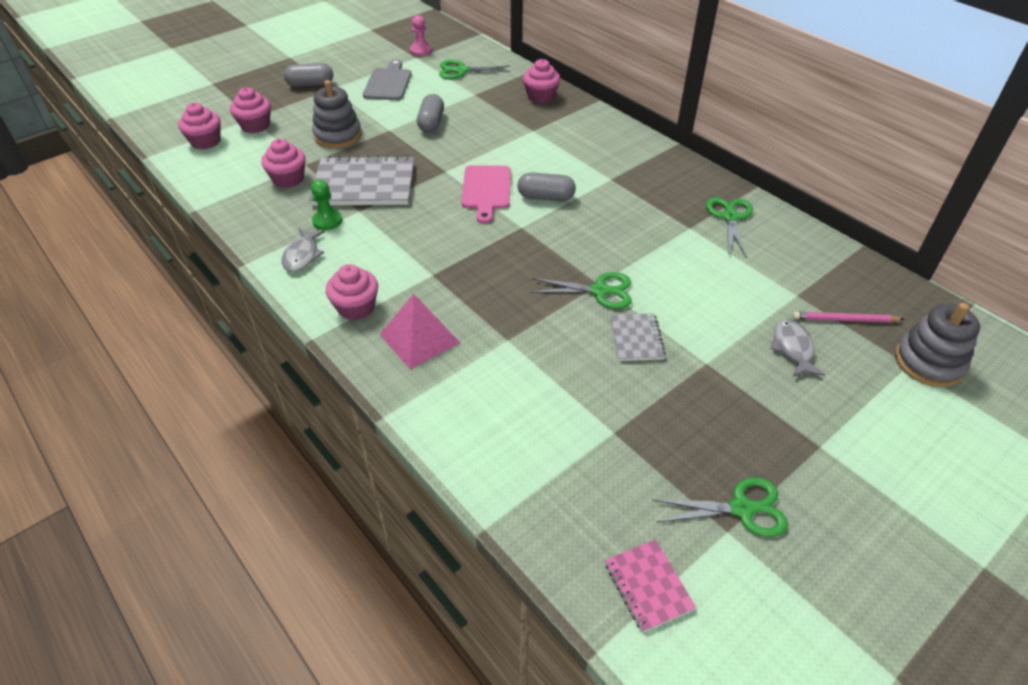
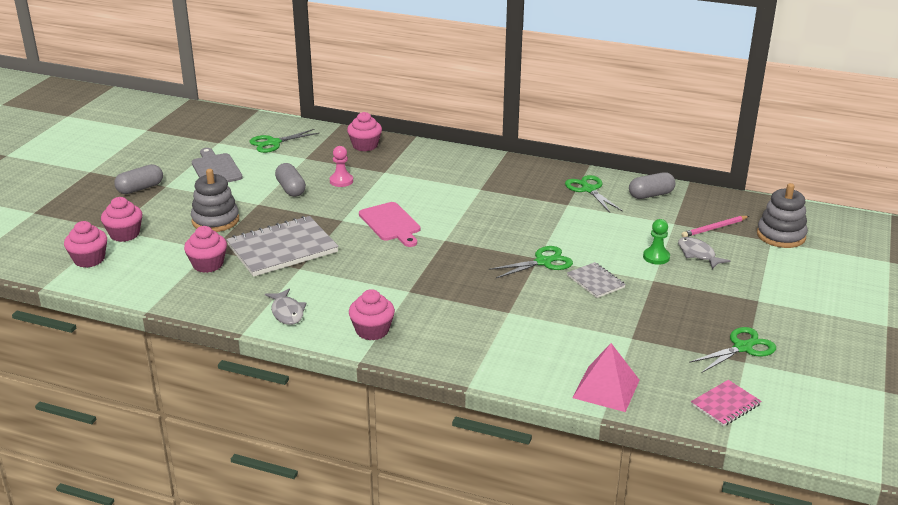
camera: 30 degrees left, 15 degrees down
green pawn [311,180,342,230] -> green pawn moved to [643,219,670,265]
pink pyramid [380,293,460,369] -> pink pyramid moved to [572,343,640,412]
pink pawn [410,15,432,56] -> pink pawn moved to [330,146,353,187]
grey capsule [518,172,576,201] -> grey capsule moved to [629,172,676,199]
pink notebook [605,540,696,633] -> pink notebook turned 75 degrees counterclockwise [691,380,761,427]

